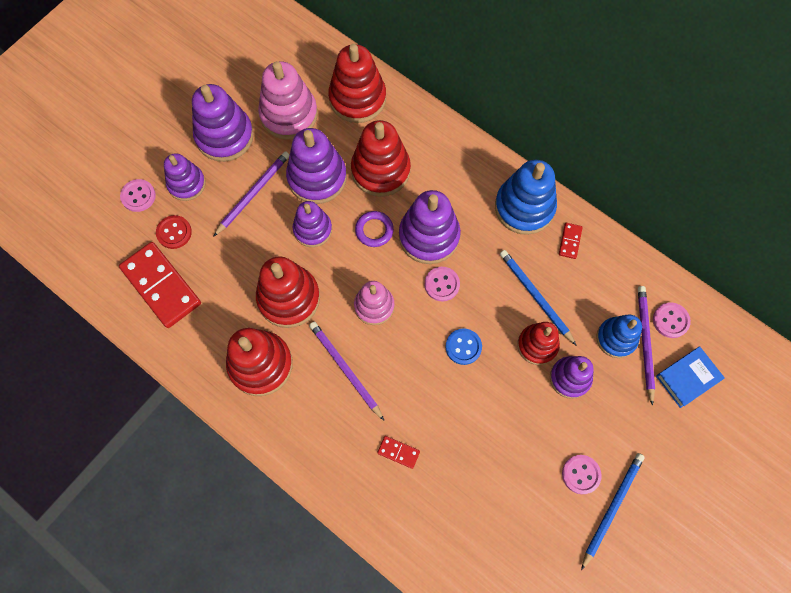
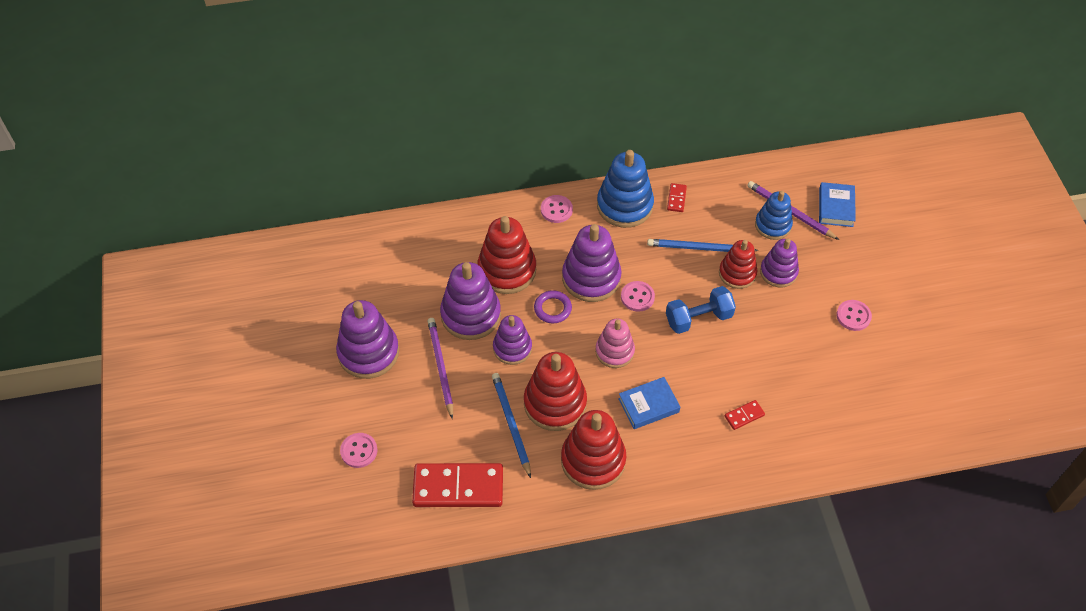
camera: 50 degrees left, 15 degrees down
red button [156,215,192,249] -> none
purple stacking toy [164,153,206,201] -> none
pink stacking toy [258,61,318,140] -> none
purple pencil [309,322,384,420] -> blue book [618,377,680,429]
red stacking toy [328,44,386,123] -> none
blue button [446,328,482,365] -> blue dumbbell [666,286,736,334]
red domino [559,223,583,259] -> red domino turned 45 degrees clockwise [667,183,687,212]
blue pencil [581,453,645,570] -> blue pencil moved to [492,373,531,478]
pink button [653,302,691,338] -> pink button moved to [541,195,573,223]

